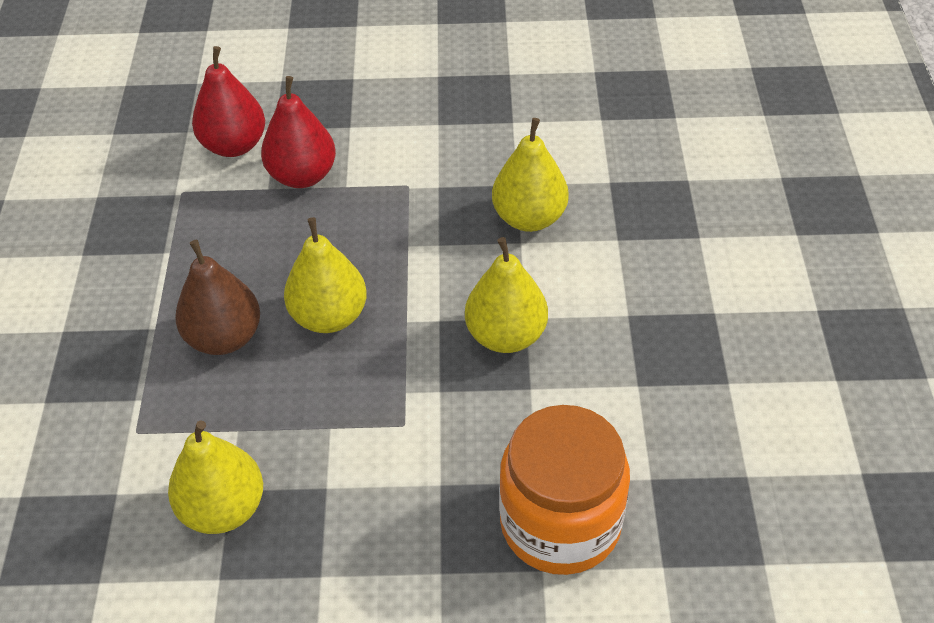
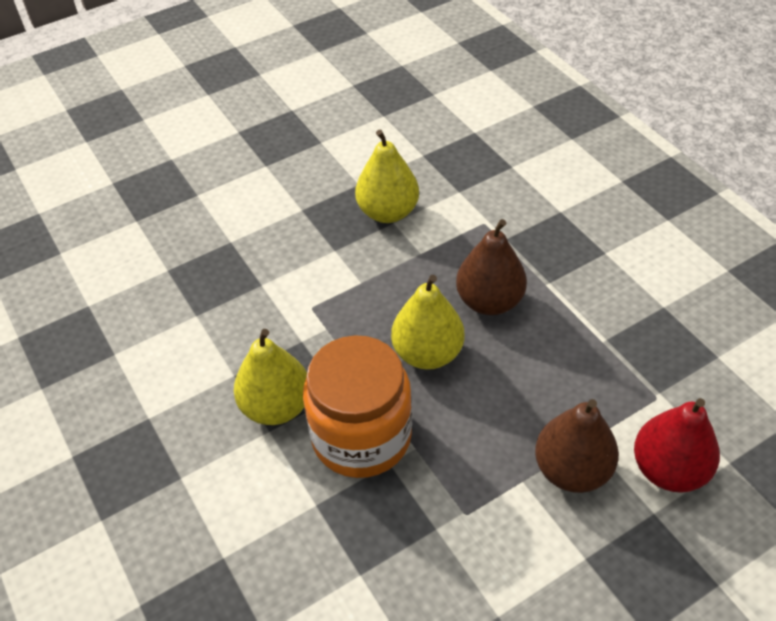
camera: 150 degrees right, 0 degrees up
red pear [261,76,336,188] -> brown pear [535,399,619,493]
yellow pear [492,118,569,232] -> none
orange jar [499,405,630,575] -> orange jar moved to [303,335,412,478]

